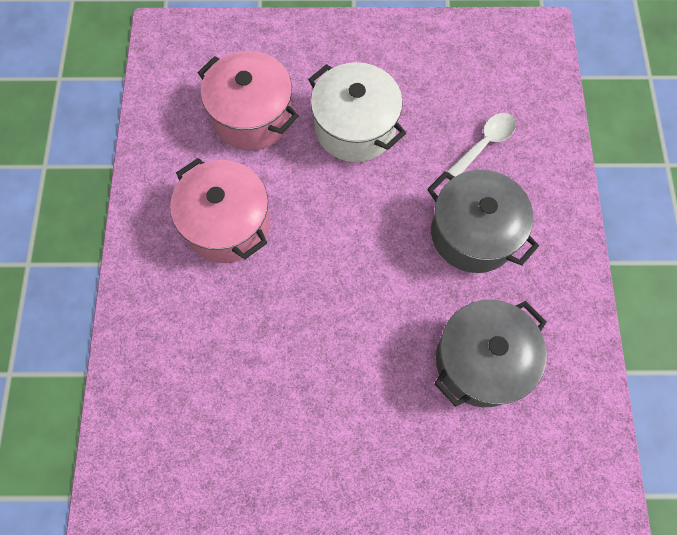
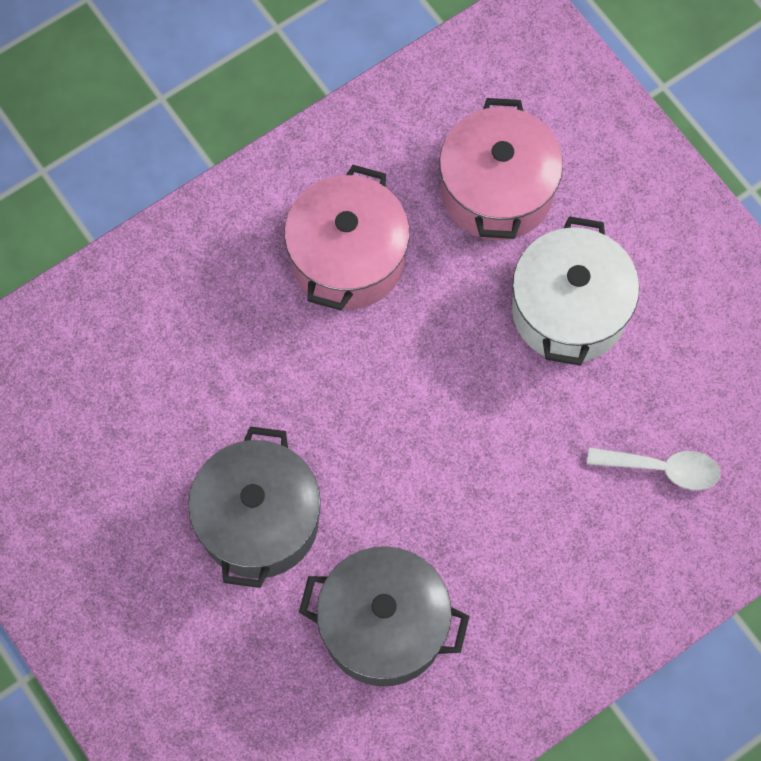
camera: 55 degrees right, 0 degrees up
grey pot [427,170,539,273] -> grey pot moved to [188,426,321,588]

